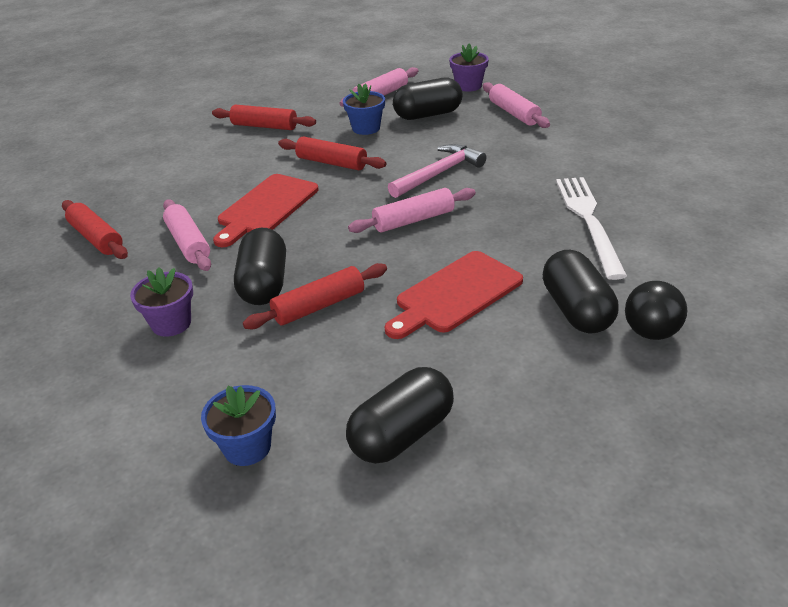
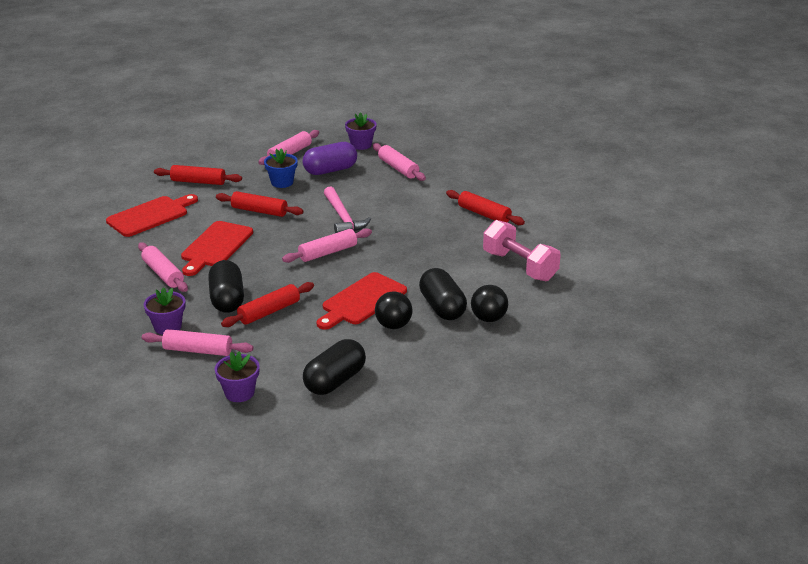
camera: 10 degrees left, 5 degrees down
red rolling pin [62,200,128,259] -> red rolling pin moved to [446,190,525,225]
blue flower pot [201,385,276,466] -> purple flower pot [214,352,260,402]
pink hammer [388,144,487,198] -> pink hammer turned 120 degrees clockwise [324,186,371,233]
black capsule [393,78,463,120] -> purple capsule [303,142,357,175]
white fork [556,177,627,280] -> none
none -> red cutting board [106,194,198,237]
none -> pink rolling pin [142,329,253,356]
none -> black ball [375,292,412,329]
none -> pink dumbbell [483,220,561,281]

